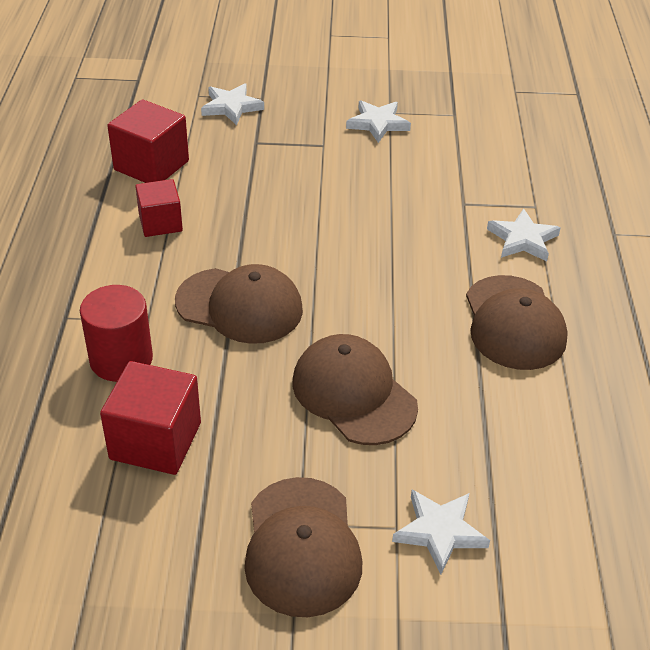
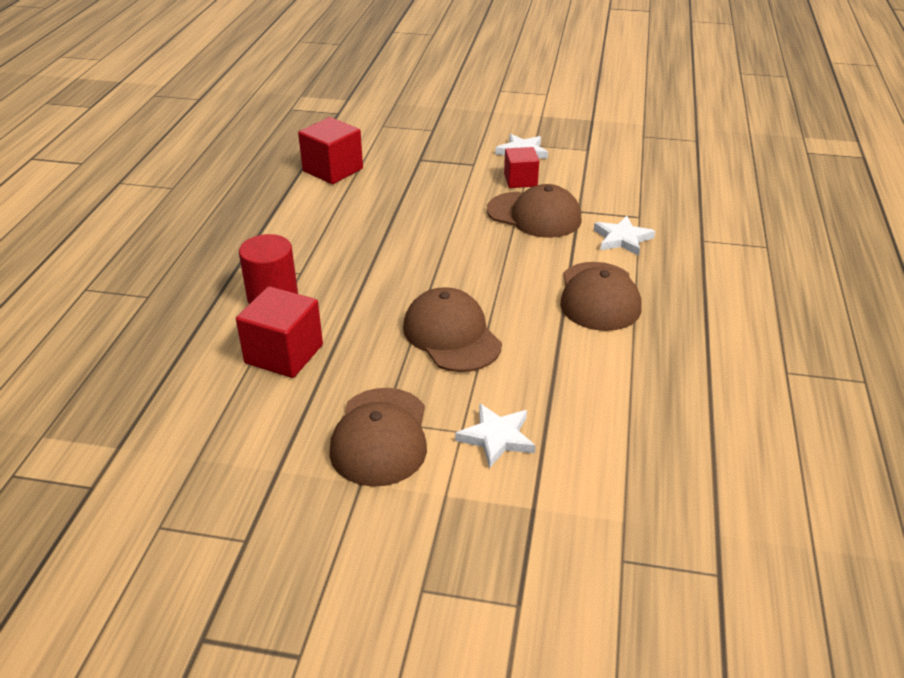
camera: 10 degrees right, 5 degrees down
red cube [135,179,183,237] -> red cube moved to [504,147,539,188]
brown cap [175,264,303,344] -> brown cap moved to [487,184,582,238]
white star [201,83,264,125] -> none

